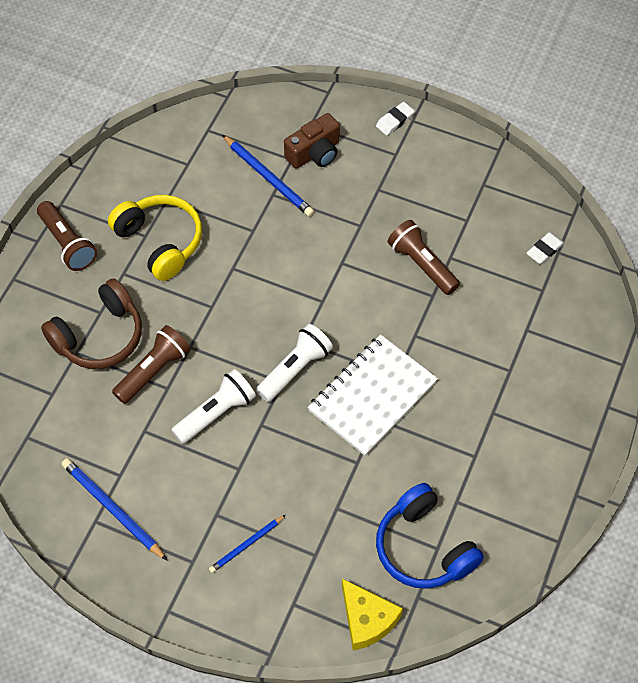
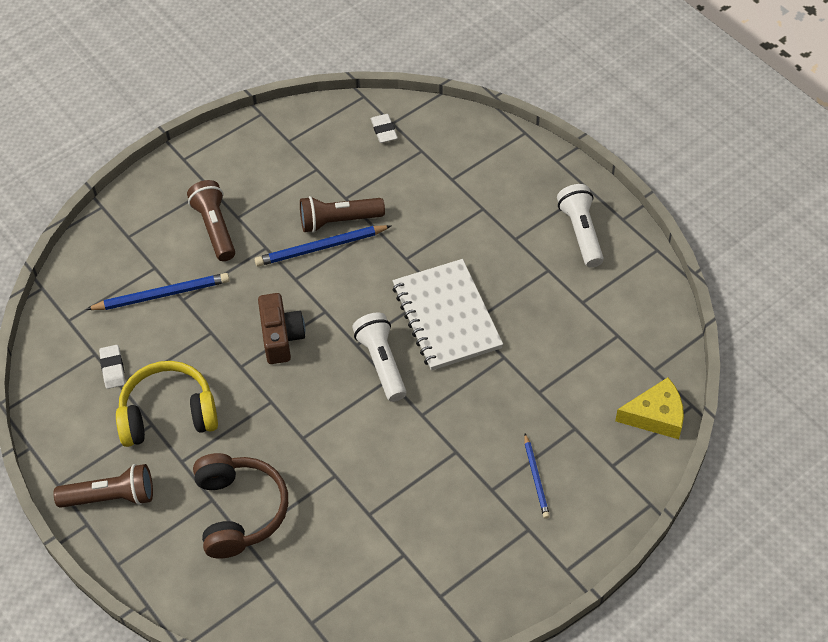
camera: 60 degrees left, 5 degrees down
blue pencil [62,458,168,561] -> blue pencil moved to [255,225,391,266]
brown flashlight [112,325,190,404] -> brown flashlight moved to [187,180,235,261]
white flashlight [171,369,256,444] -> white flashlight moved to [557,184,604,268]
brown camera [284,113,340,169] -> brown camera moved to [258,293,305,364]
white eraser [376,102,415,135] -> white eraser moved to [99,345,125,389]
blue headphones [376,483,484,589] -> none

